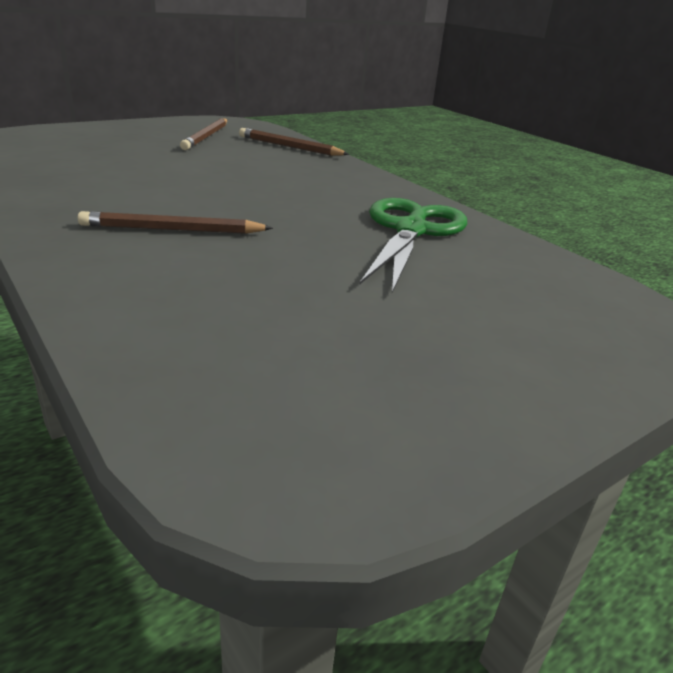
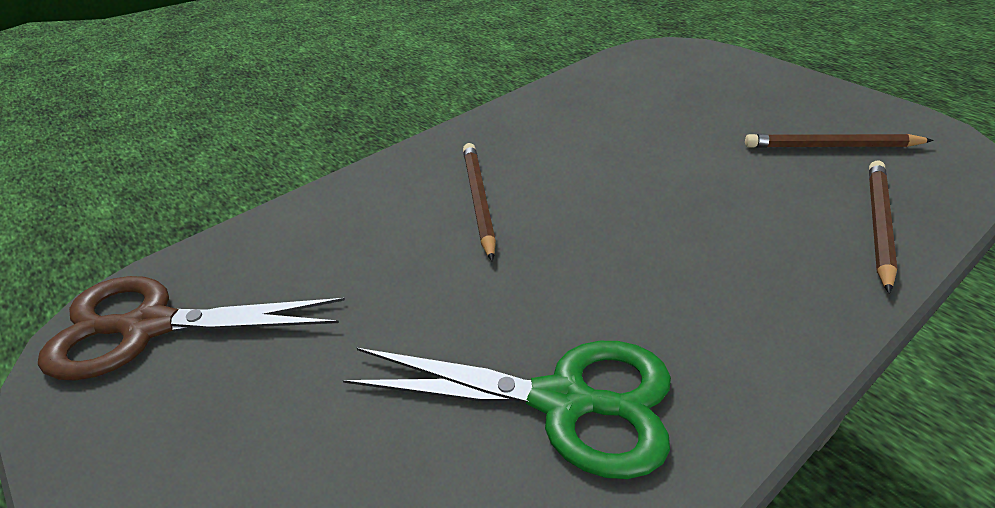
camera: 90 degrees right, 10 degrees up
none -> brown scissors [38,276,345,381]

